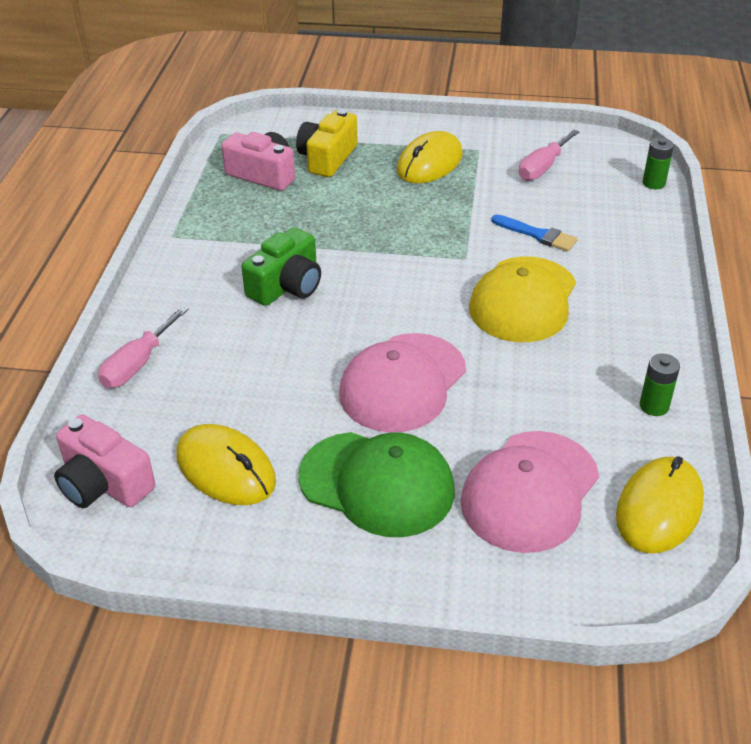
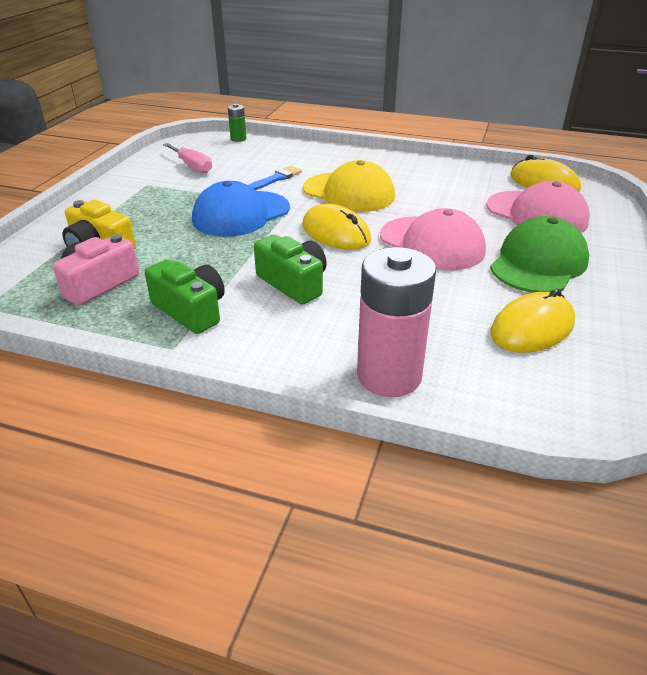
camera: 80 degrees left, 5 degrees down
pink camera [54,415,155,508] -> none
pink screwdriver [98,306,188,388] -> pink battery [357,247,436,397]
yellow mouse [397,131,463,183] -> yellow mouse moved to [302,204,371,250]
green battery [640,354,680,416] -> none
none -> green camera [145,259,225,334]
none -> blue cap [192,181,290,237]

